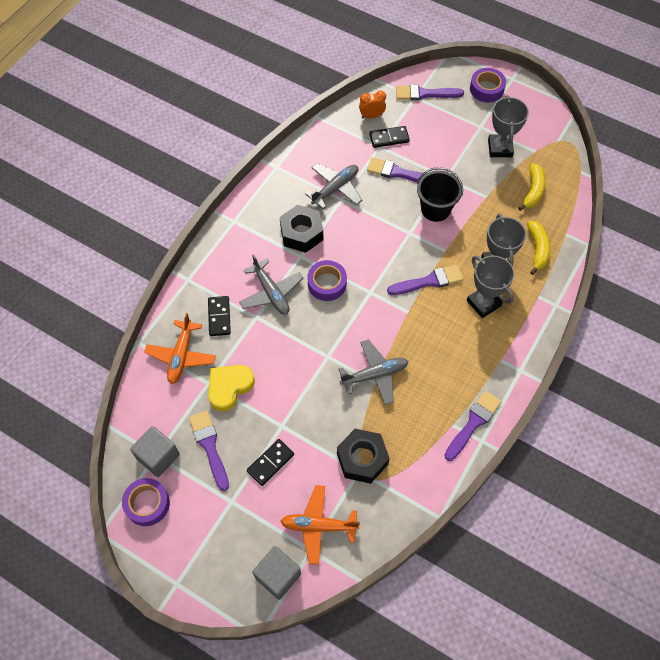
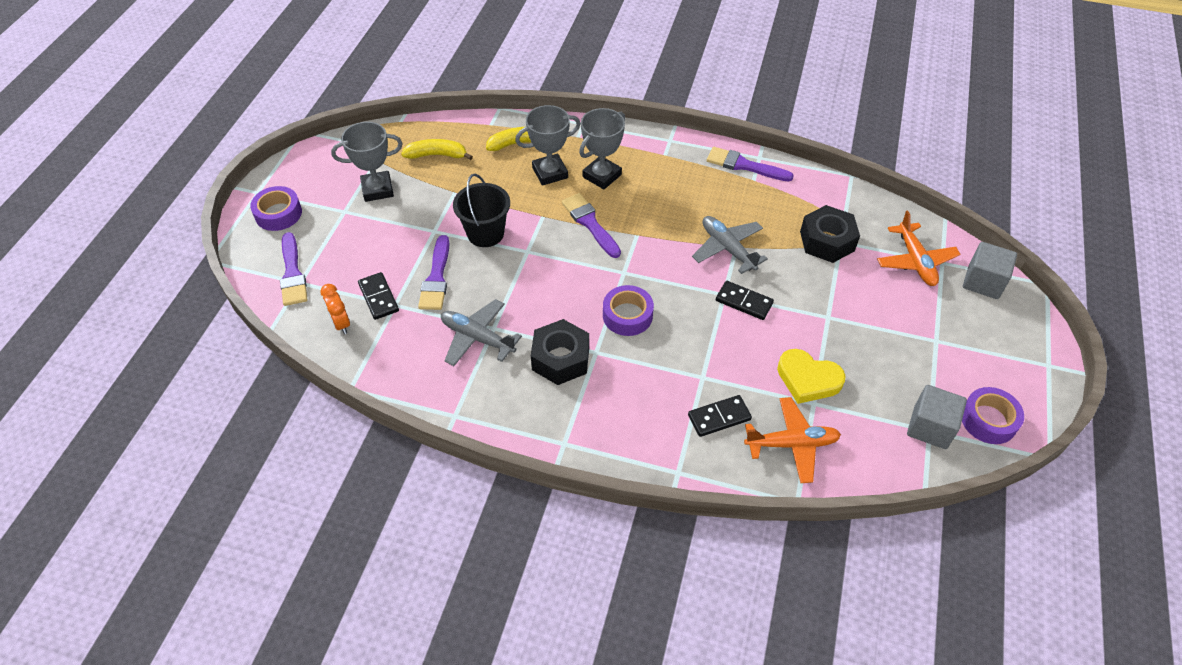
camera: 105 degrees left, 10 degrees down
purple brush [189,411,229,491] -> none
grey plane [239,254,304,315] -> none
black domino [247,439,294,486] -> black domino moved to [716,281,774,320]

